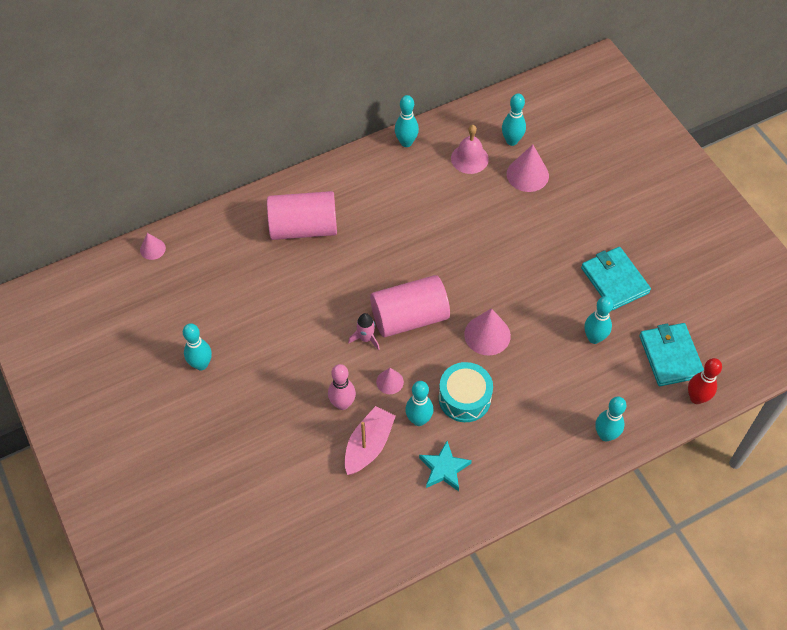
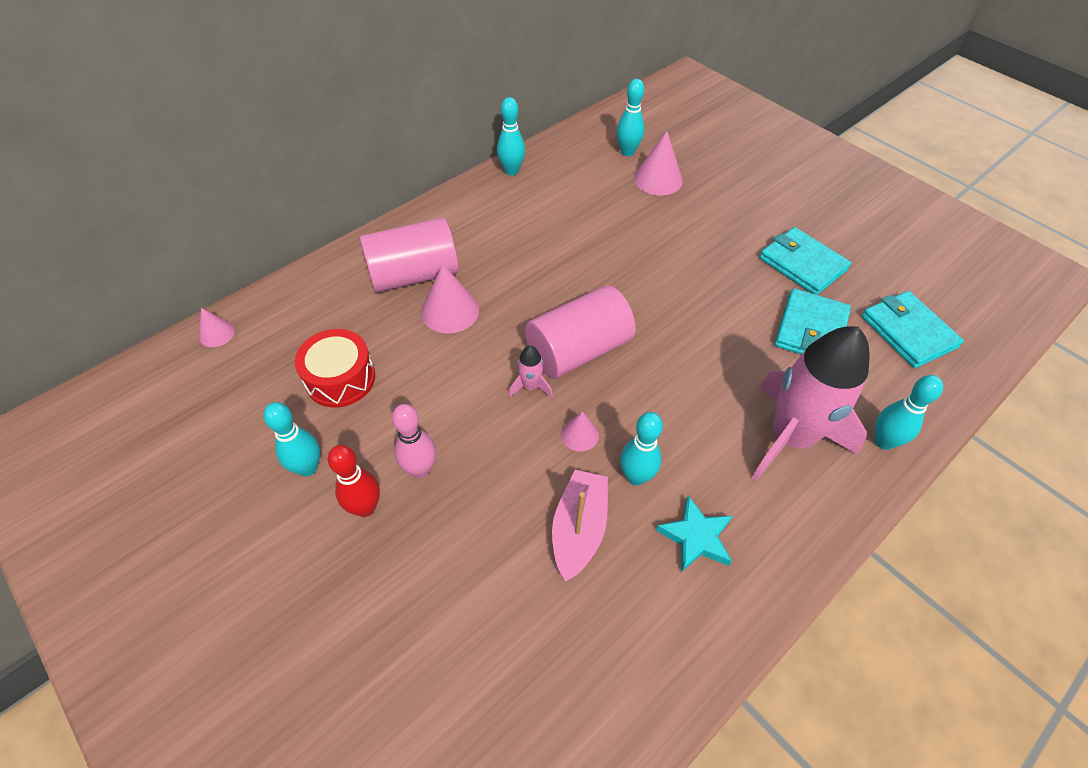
camera: 15 degrees left, 5 degrees down
pink bowling pin [328,364,356,410] -> pink bowling pin moved to [392,404,436,478]
turquoise drum [439,362,493,422] -> none
pink bell [451,125,489,174] -> none
pink cone [464,308,511,356] -> pink cone moved to [421,264,479,333]
turquoise bowling pin [584,296,613,344] -> turquoise wallet [775,288,851,355]
red bowling pin [688,358,722,404] -> red bowling pin moved to [328,445,380,517]
none -> red drum [295,329,375,407]
none -> pink rocket [752,326,869,481]

